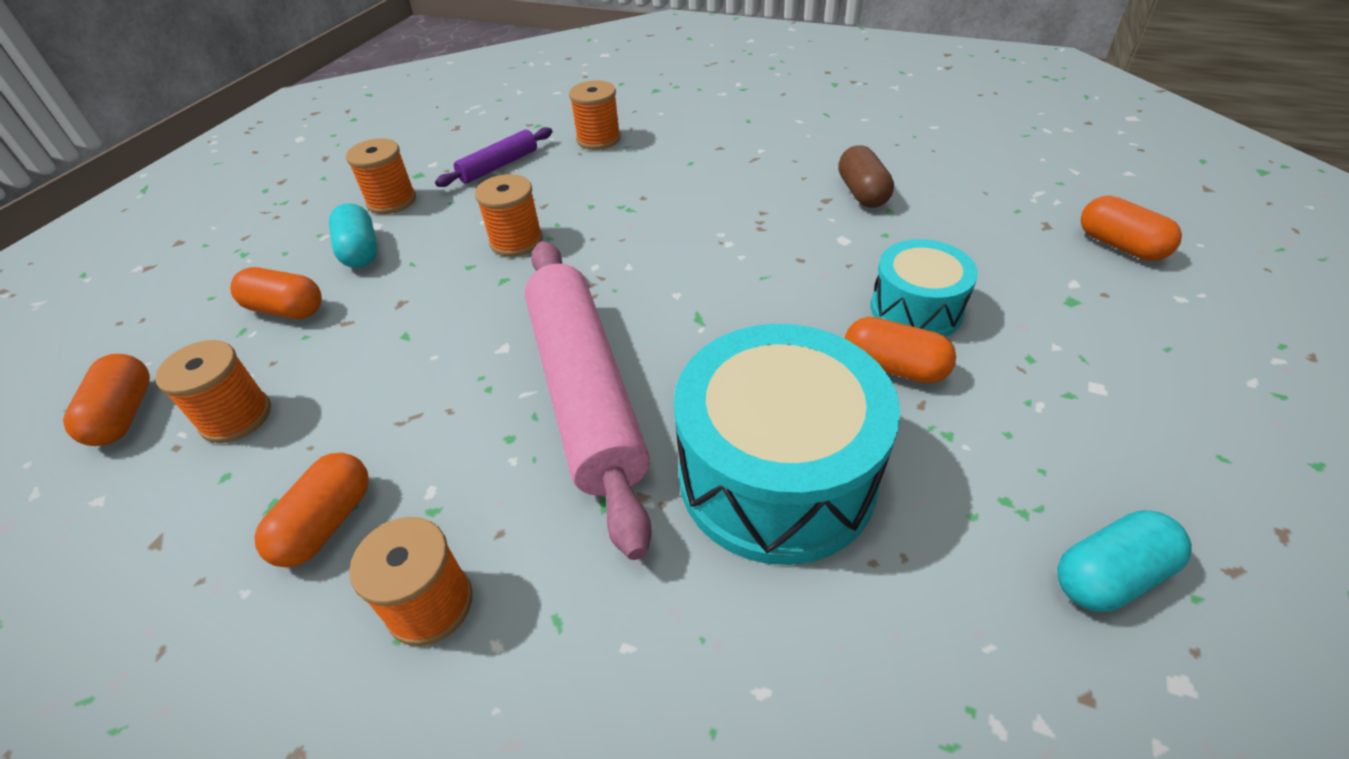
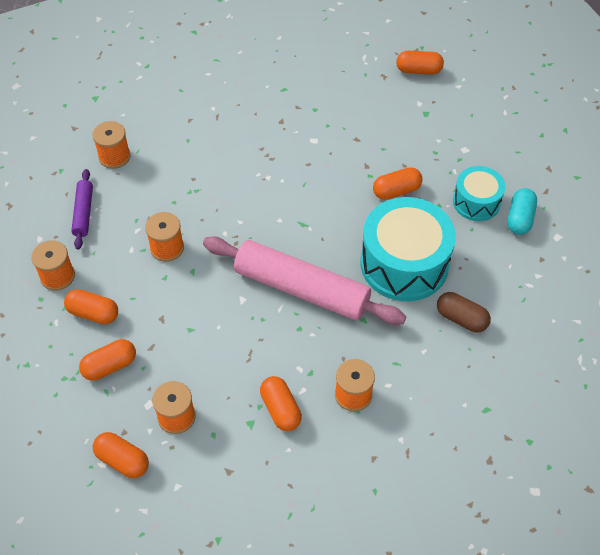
camera: 50 degrees left, 10 degrees up
turquoise capsule [329,203,378,268] -> orange capsule [64,289,118,324]
brown capsule [838,146,894,208] -> brown capsule moved to [437,292,491,333]
turquoise drum [871,239,978,337] -> turquoise drum moved to [453,166,505,221]

